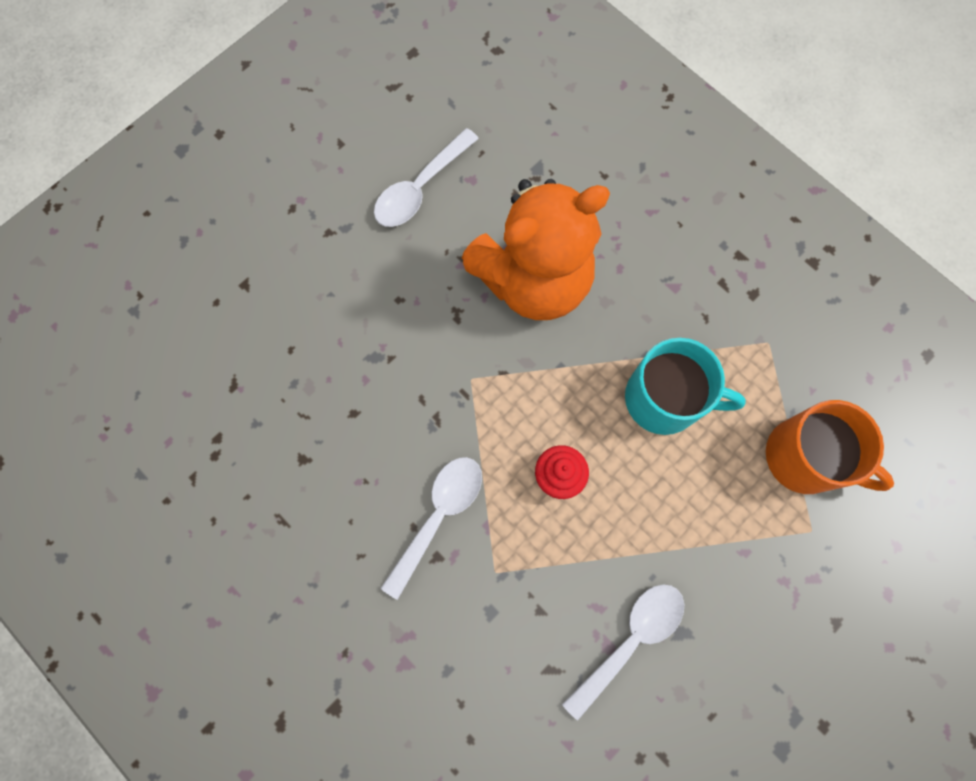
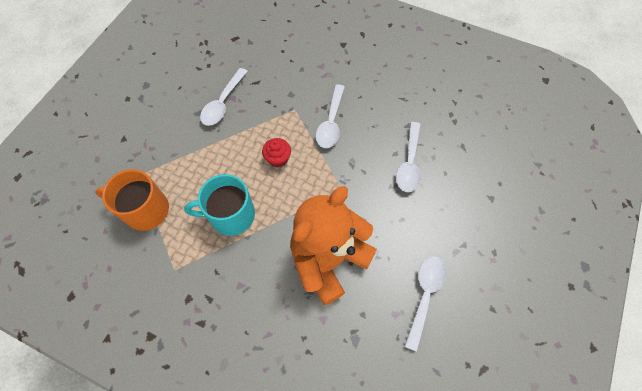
camera: 160 degrees right, 10 degrees down
none -> white spoon [396,122,421,192]

